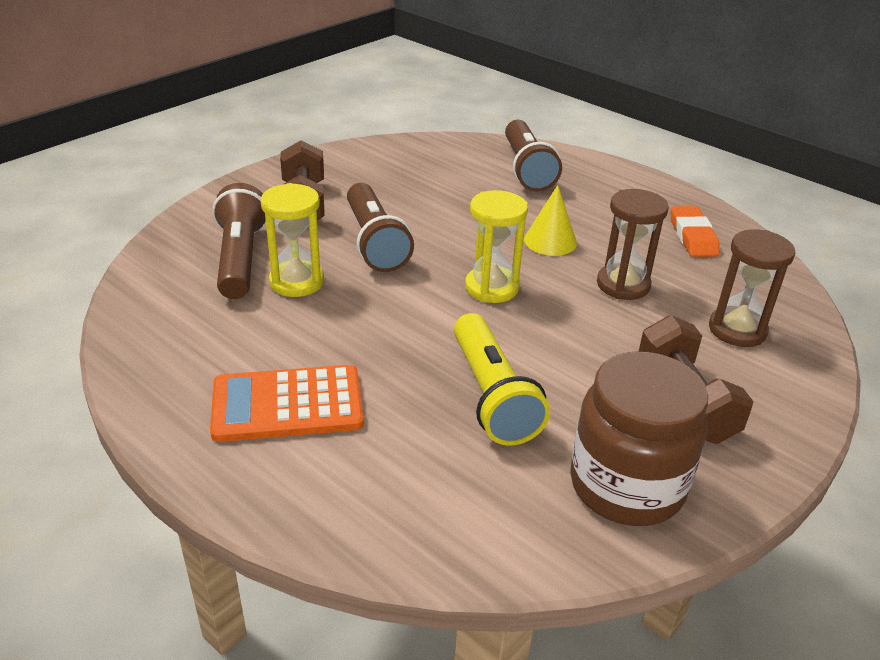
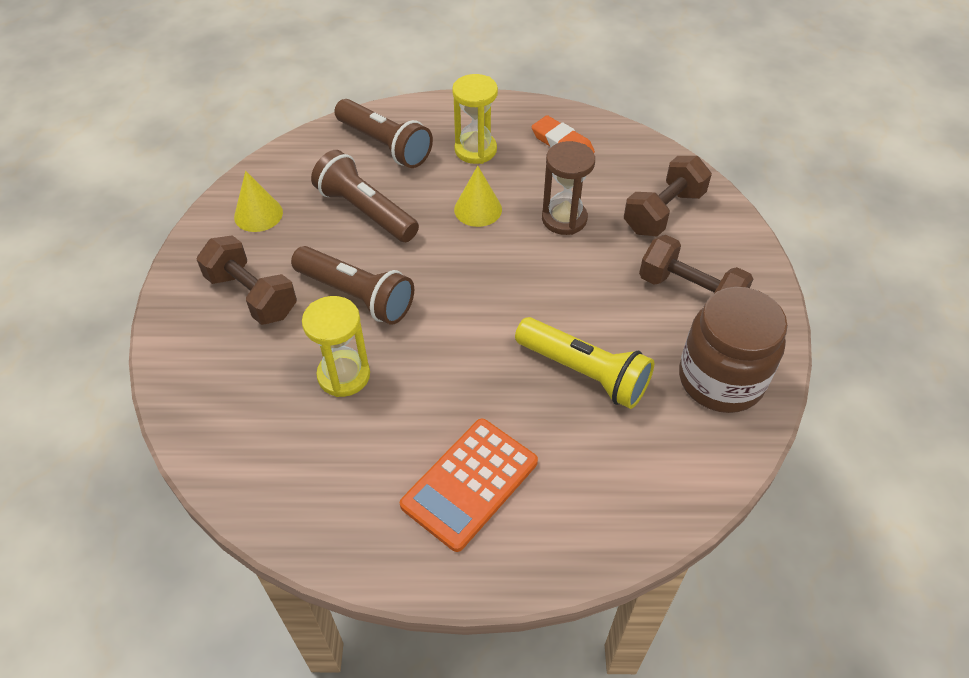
camera: 40 degrees left, 15 degrees up
brown flashlight [212,183,266,299] -> brown flashlight moved to [311,150,419,242]
yellow hourglass [465,190,528,303] -> yellow hourglass moved to [452,74,498,164]
brown hourglass [709,229,795,347] -> brown dumbbell [624,156,712,237]
none -> yellow cone [234,171,283,232]

